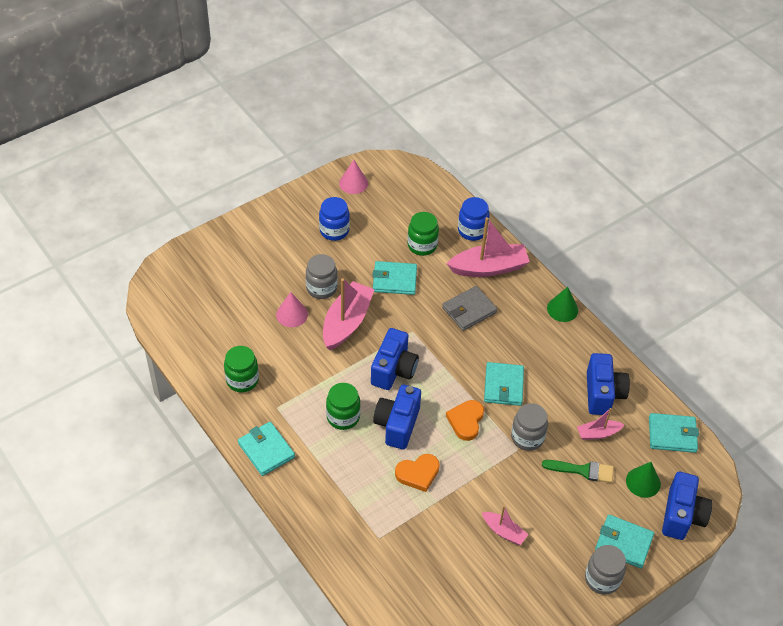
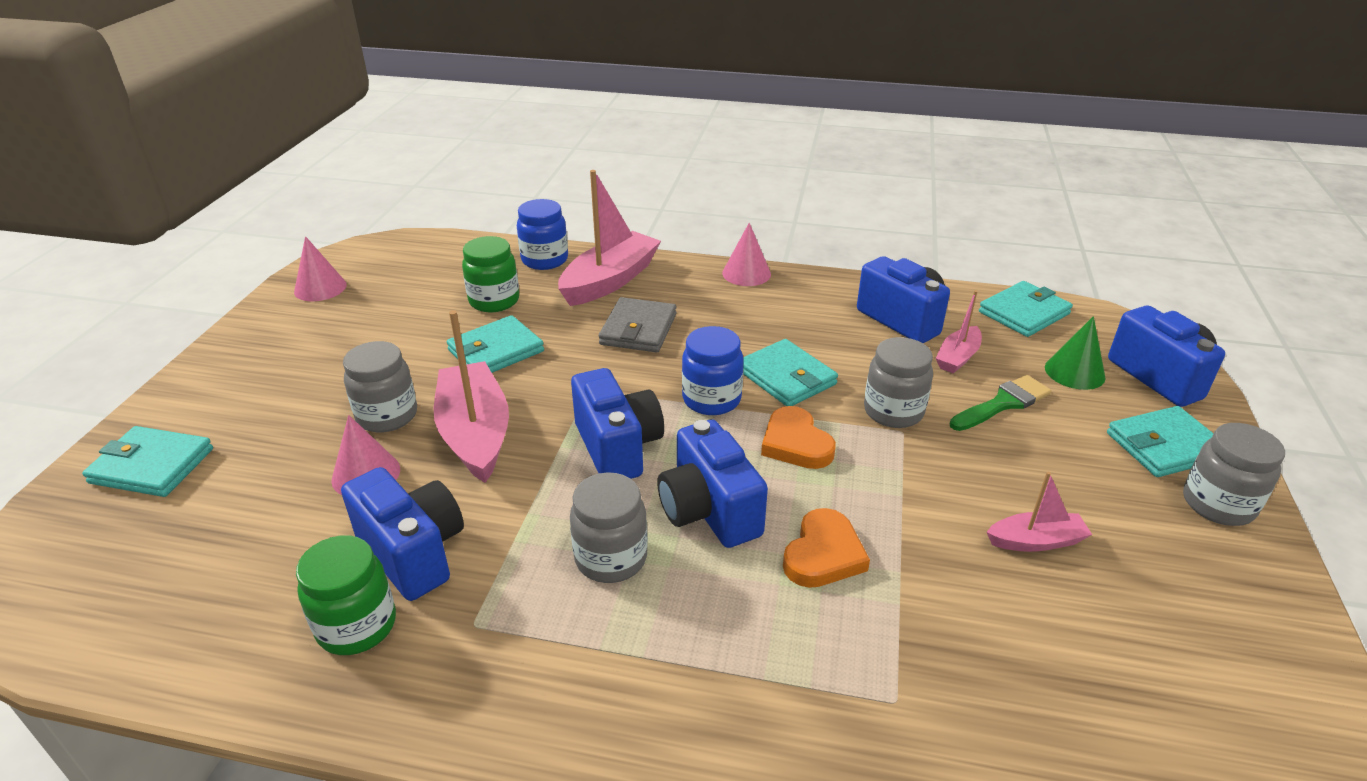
camera: 40 degrees left, 15 degrees down
turquoise wallet [238,422,295,476] -> turquoise wallet moved to [82,426,213,497]
blue jar [319,197,350,241] -> blue jar moved to [682,326,744,415]
green jar [326,383,361,430] -> grey jar [570,472,648,583]
green cone [547,287,578,322] -> pink cone [722,223,771,286]
none -> blue camera [341,467,464,601]

